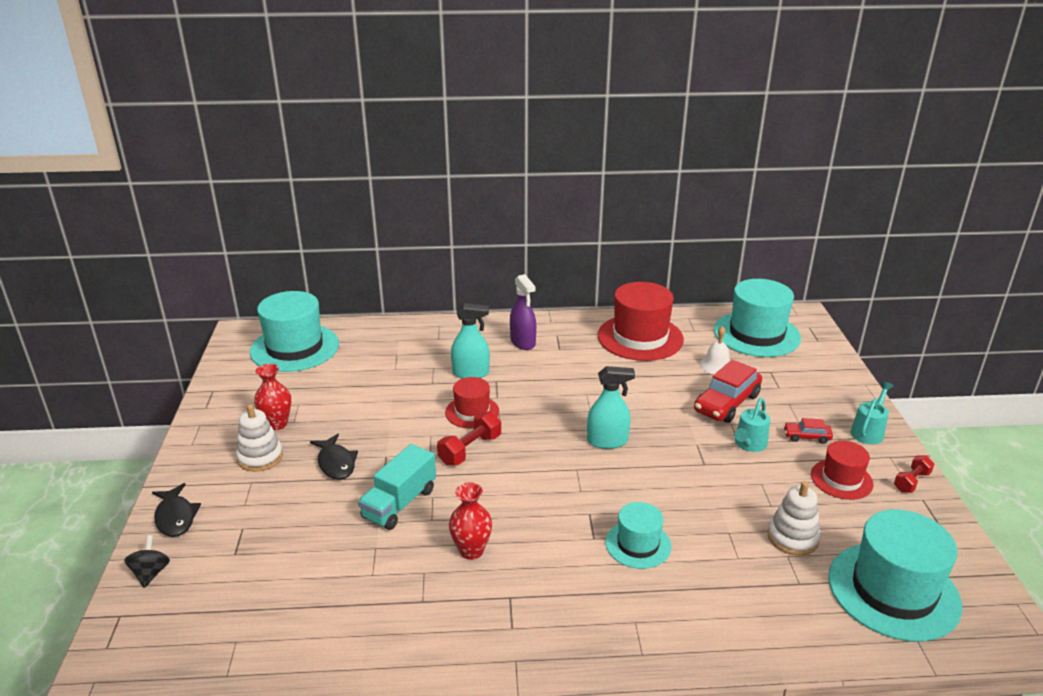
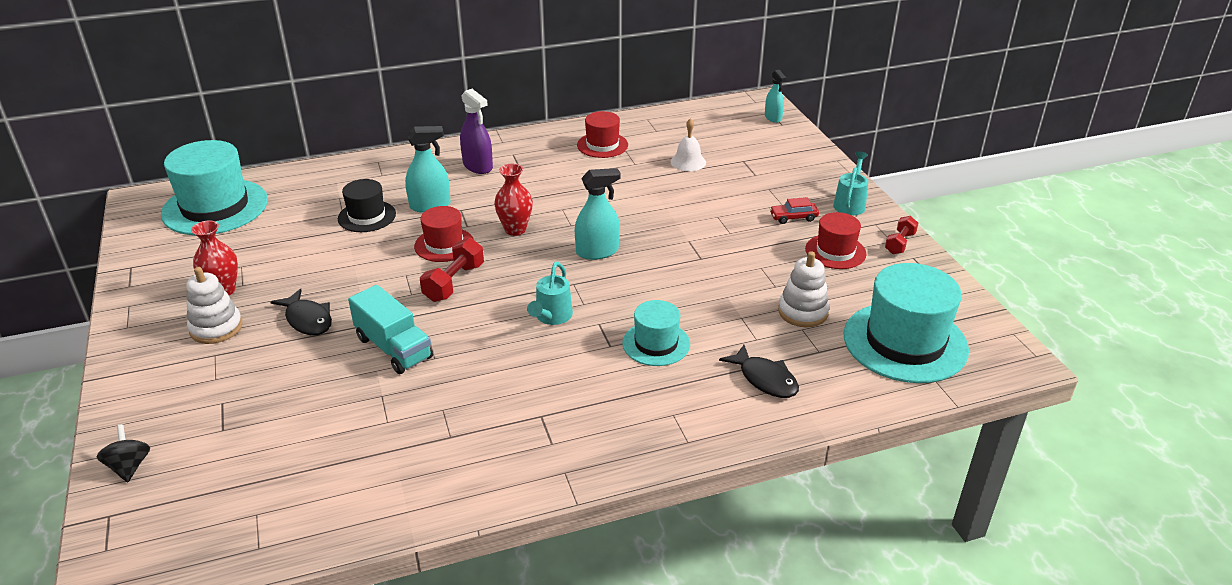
camera: 15 degrees left, 5 degrees up
black fish [152,483,201,537] -> black fish moved to [719,345,799,398]
turquoise truck [358,444,436,530] -> turquoise truck turned 60 degrees counterclockwise [348,285,433,374]
red vase [449,482,492,560] -> red vase moved to [494,164,533,236]
red hat [598,282,684,361] -> red hat [577,111,628,158], size x0.55
red car [694,359,762,423] -> none
turquoise hat [714,279,801,357] -> none
turquoise watering can [734,398,770,452] -> turquoise watering can moved to [527,262,573,325]
none -> black hat [338,179,396,232]
none -> turquoise spray bottle [765,70,786,123]

